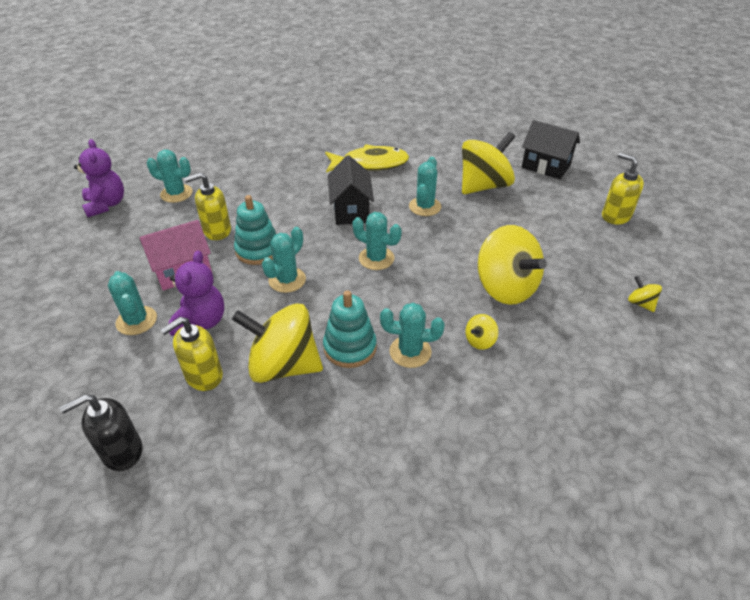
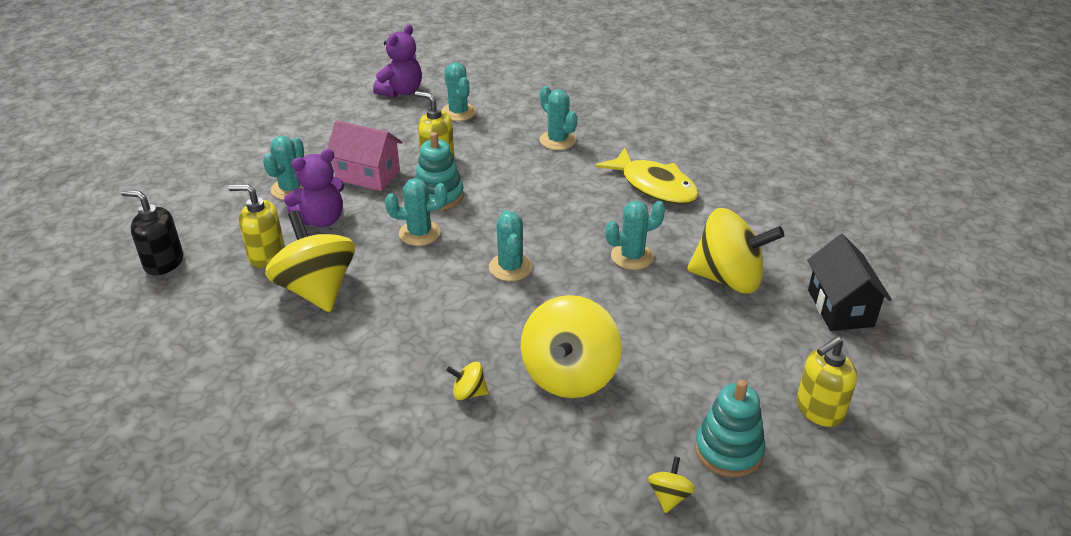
camera: 50 degrees right, 5 degrees down
turquoise stacking toy [323,290,377,368] -> turquoise stacking toy moved to [695,380,766,477]
black house [328,155,374,225] -> none
turquoise cactus [380,303,444,368] -> turquoise cactus moved to [540,86,577,150]
yellow soap dispenser [602,153,644,224] -> yellow soap dispenser turned 135 degrees counterclockwise [796,336,857,427]

